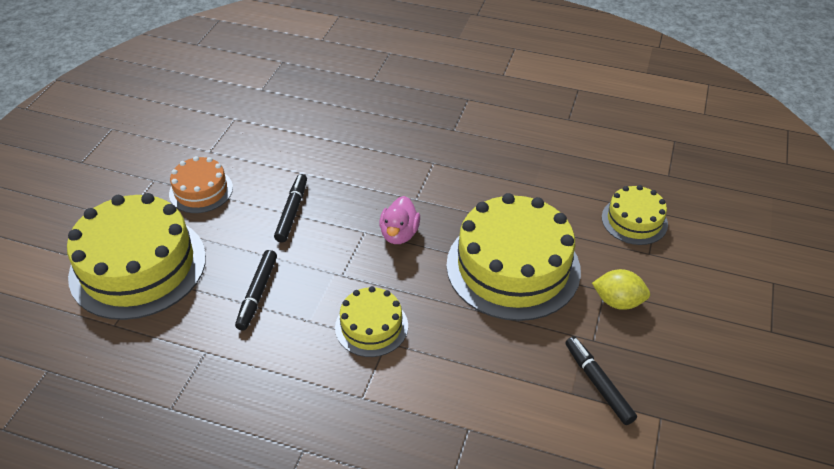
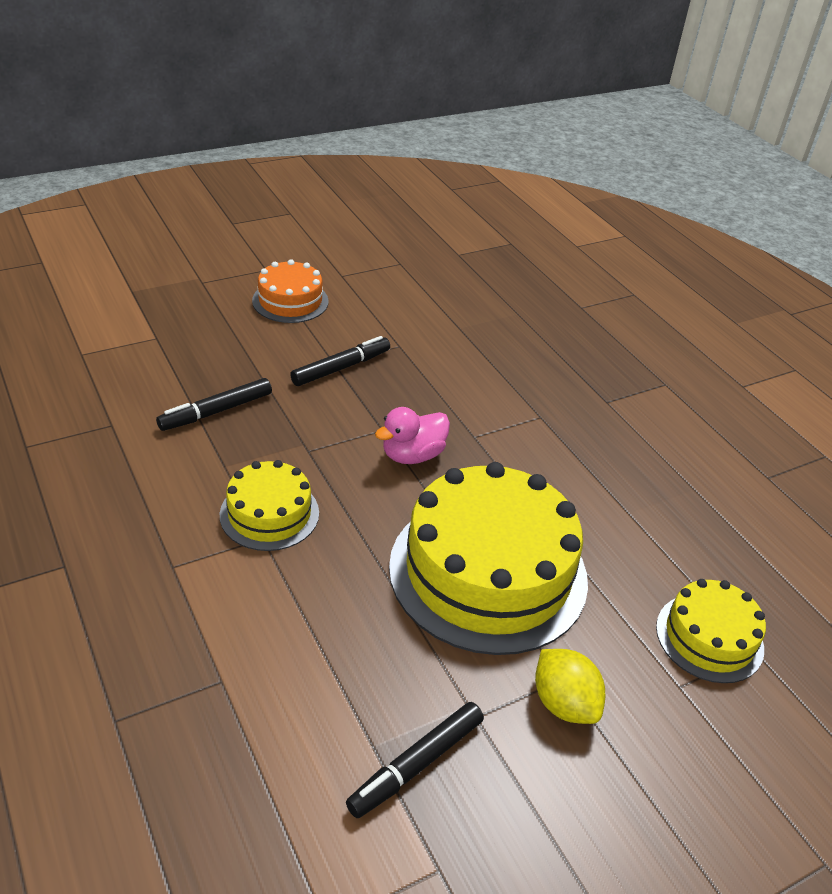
camera: 40 degrees right, 5 degrees down
yellow cake [67,193,206,320] -> none
black marker [565,336,637,425] -> black marker turned 150 degrees counterclockwise [346,702,484,818]

